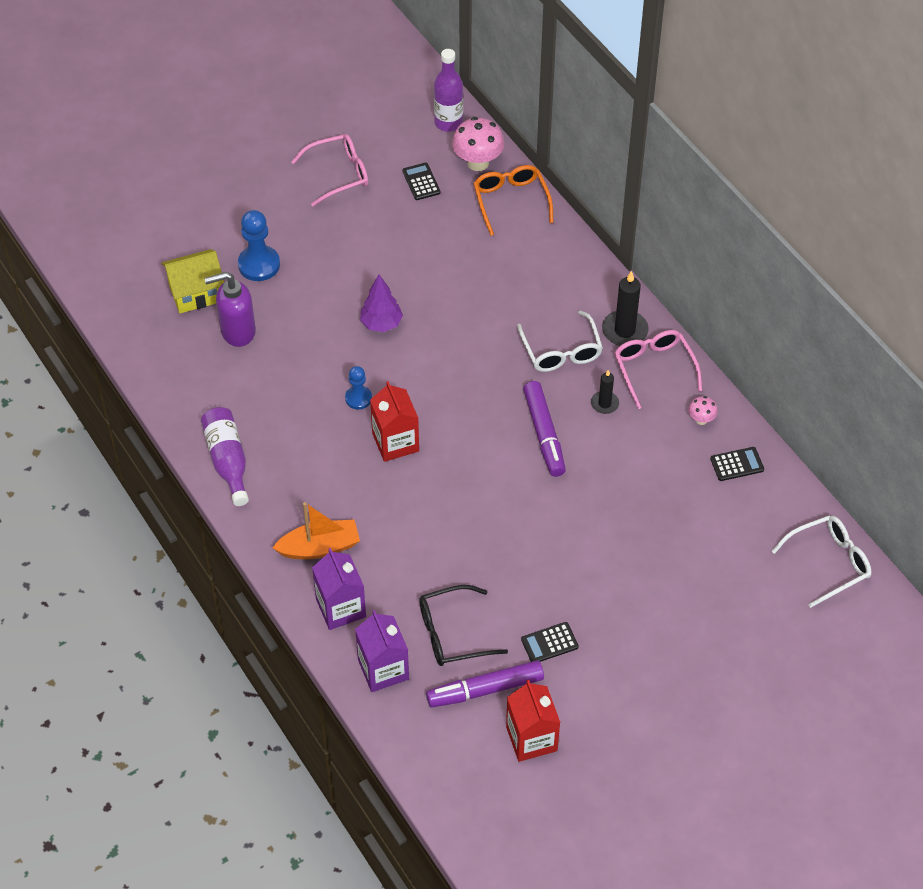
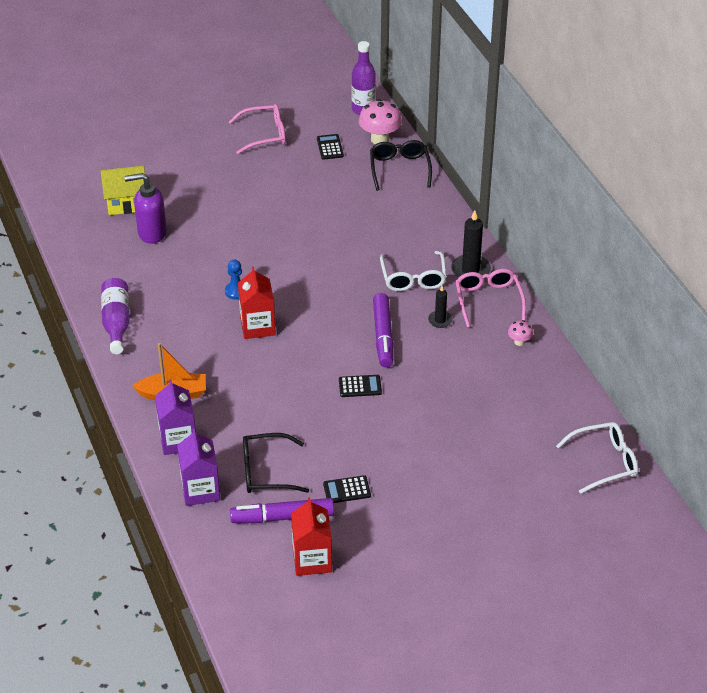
camera: 10 degrees right, 10 degrees down
blue pawn [238,210,280,281] -> none
purple tree [360,275,403,332] -> none
orange glasses [473,165,553,236] -> black glasses [370,140,432,191]
black calculator [710,447,764,481] -> black calculator moved to [339,375,382,397]

